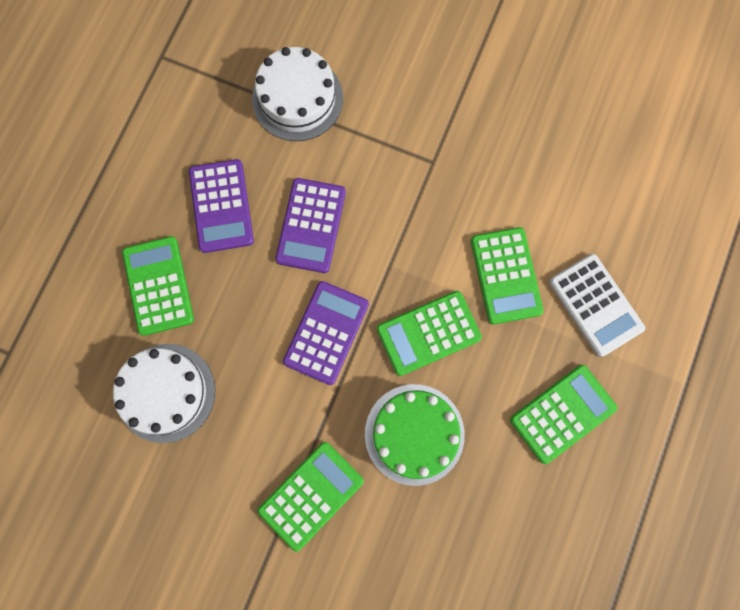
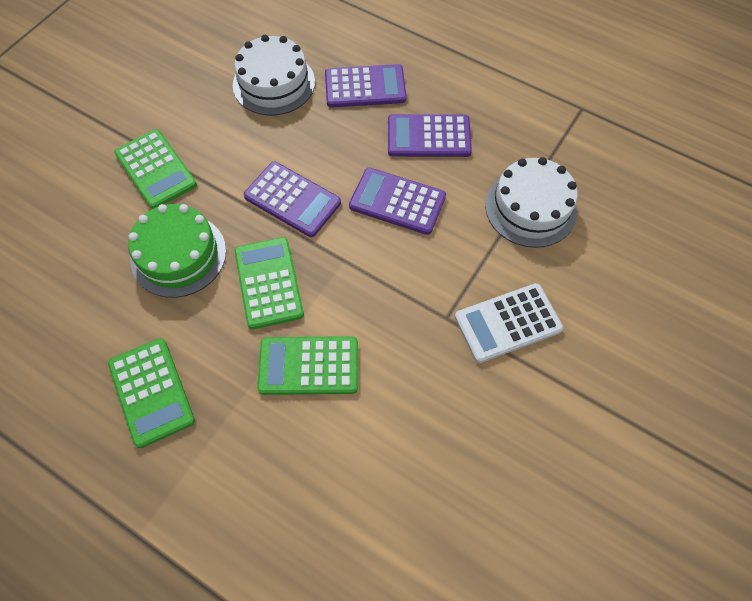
camera: 100 degrees right, 15 degrees down
green calculator [122,236,194,336] -> purple calculator [325,64,407,108]
white calculator [549,254,645,357] -> white calculator moved to [455,283,563,363]

